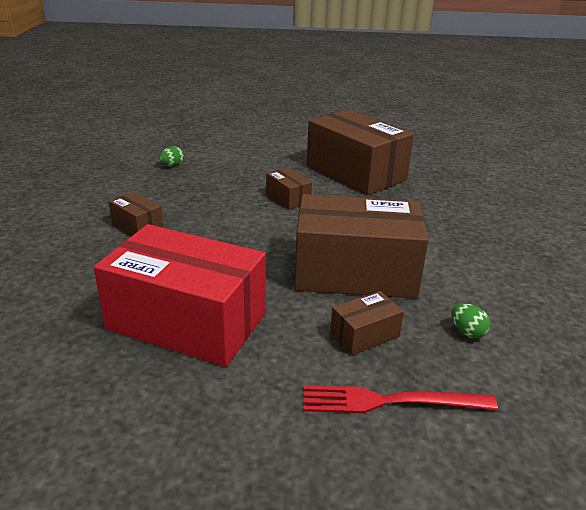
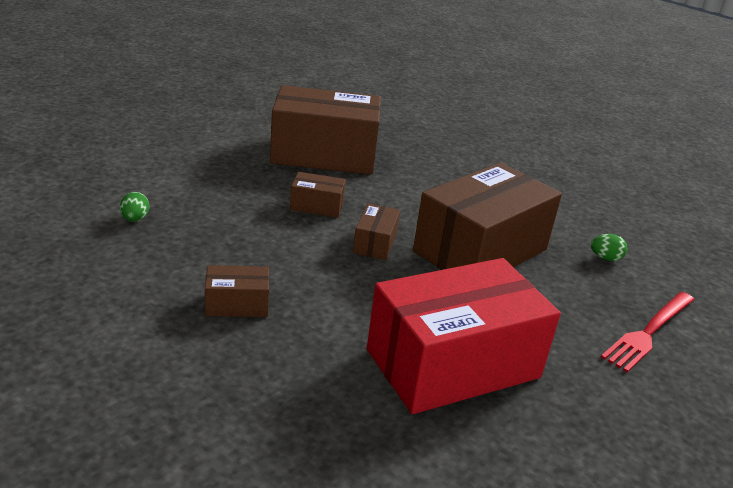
camera: 50 degrees left, 0 degrees up
brown box [330,291,404,355] -> brown box moved to [353,203,400,260]

